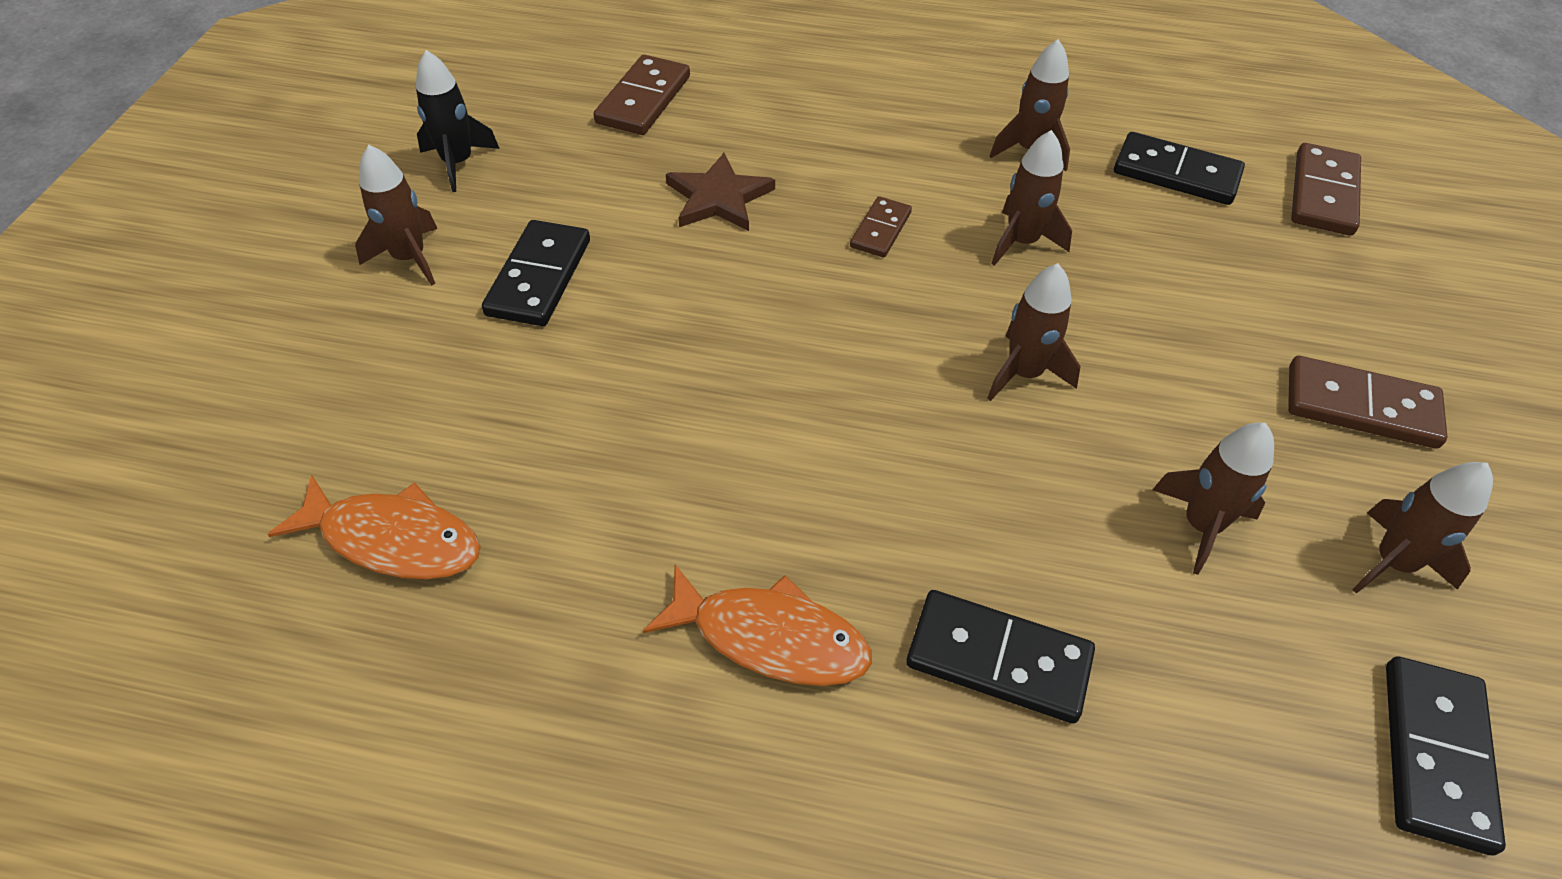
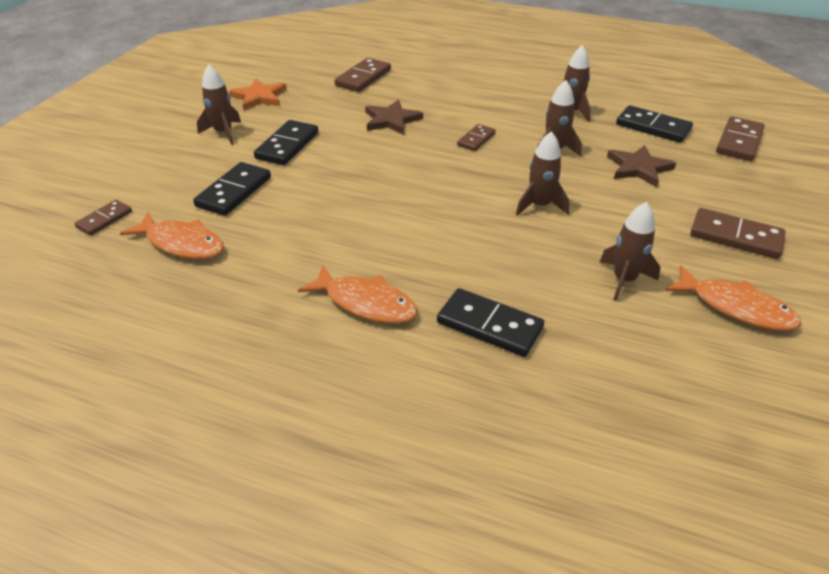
camera: 10 degrees right, 10 degrees down
black rocket [416,50,500,192] -> orange star [229,79,287,110]
brown rocket [1352,462,1493,594] -> orange fish [665,265,801,331]
black domino [1386,656,1506,855] -> black domino moved to [193,162,271,216]
none -> brown domino [74,200,132,236]
none -> brown star [607,145,676,187]

